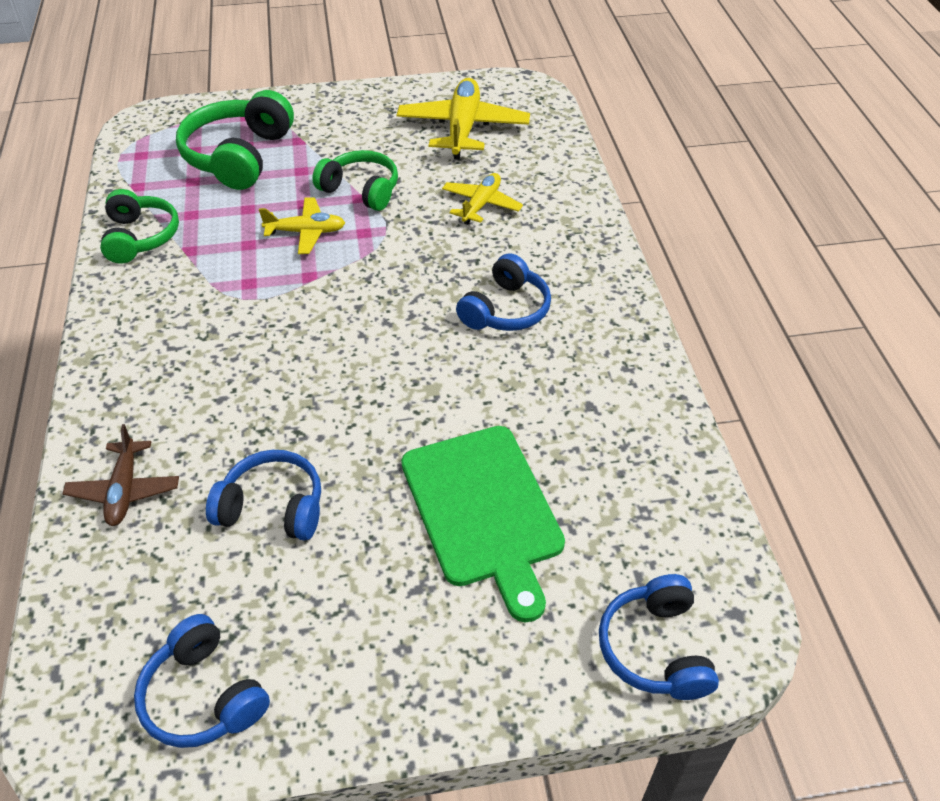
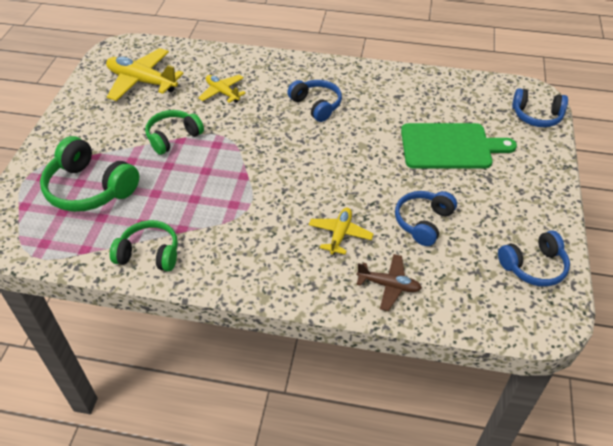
camera: 70 degrees left, 0 degrees up
yellow plane [259,197,345,254] -> yellow plane moved to [309,208,373,255]

